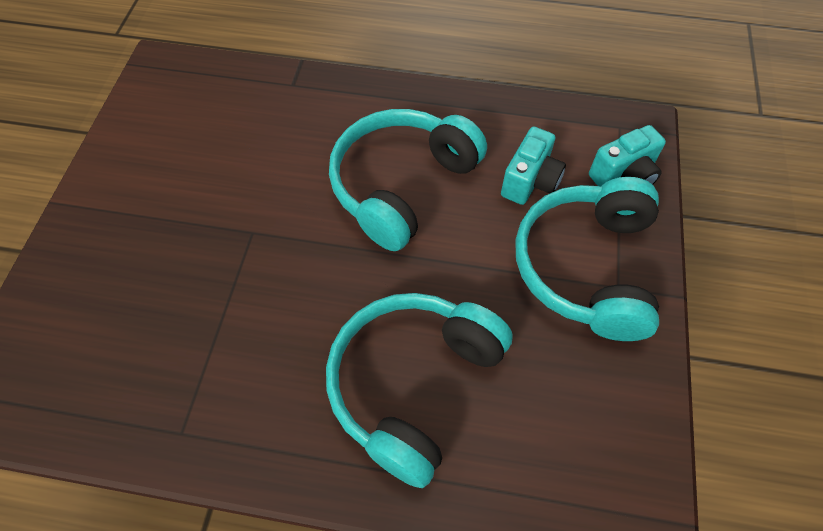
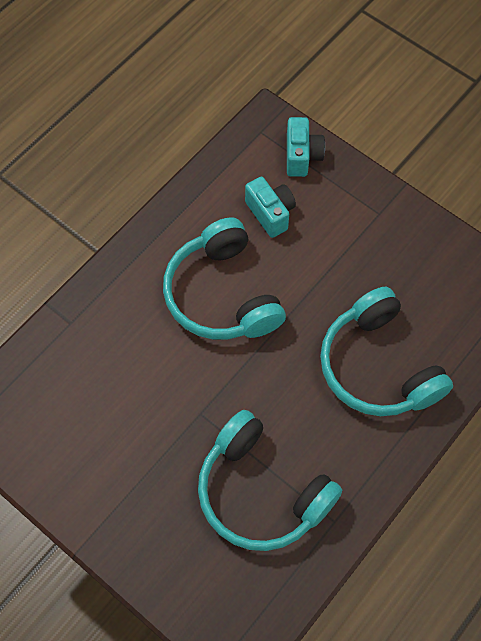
camera: 60 degrees left, 5 degrees up
turquoise headphones [515,177,659,341] -> turquoise headphones moved to [198,410,342,551]

